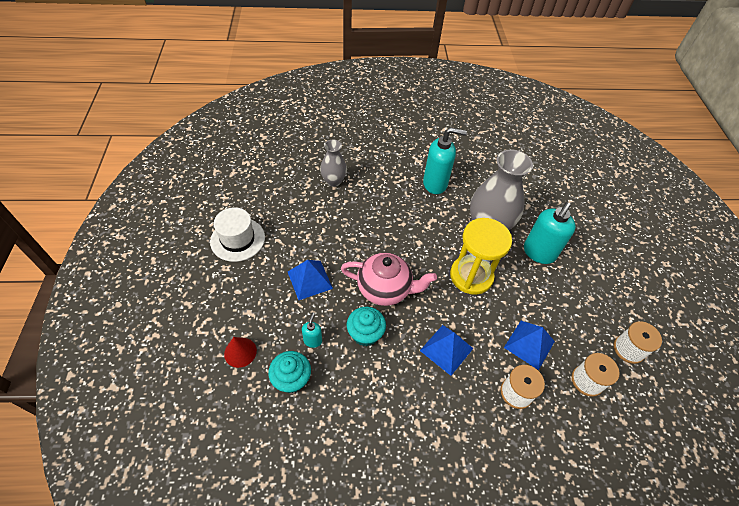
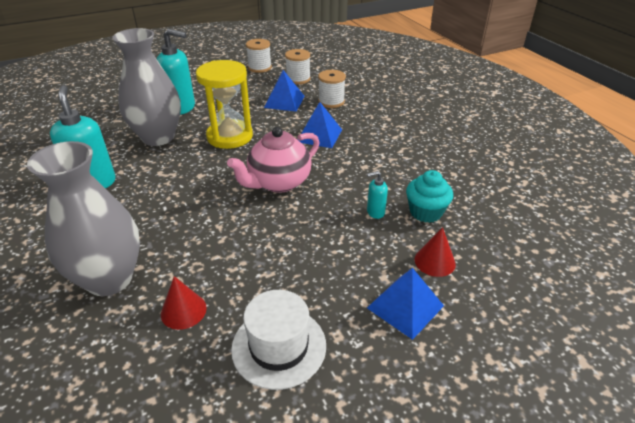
camera: 110 degrees left, 15 degrees down
blue pyramid [288,260,333,300] -> blue pyramid moved to [367,268,444,340]
grey vase [320,140,347,187] -> grey vase [27,141,140,296], size x1.80
pink teapot [341,253,437,306] -> pink teapot turned 120 degrees counterclockwise [227,127,320,193]
turquoise cupcake [347,307,386,346] -> none
none -> red cone [161,276,207,330]

